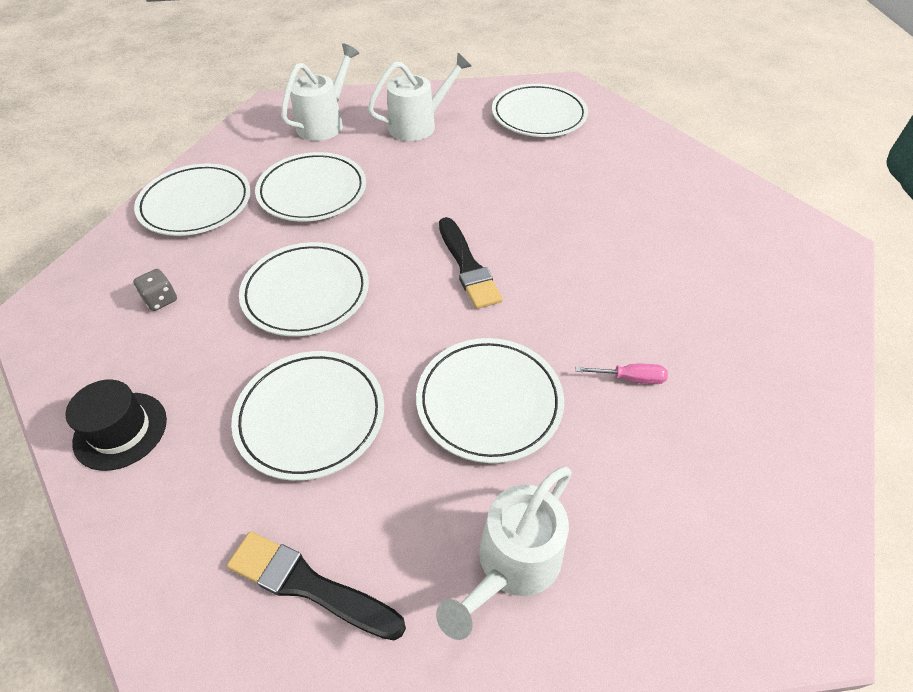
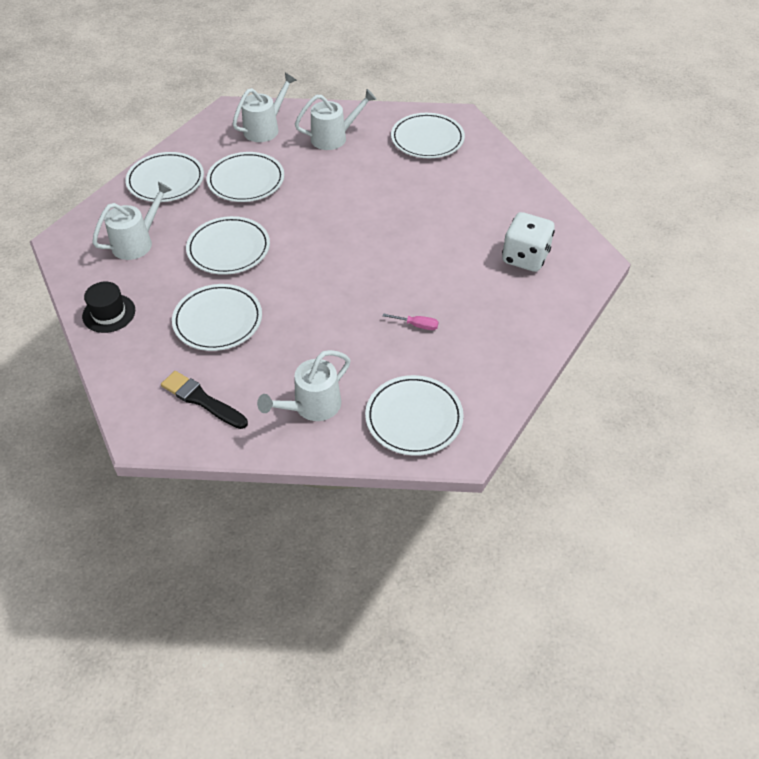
camera: 10 degrees right, 0 degrees up
grey dice [133,269,177,311] -> white watering can [92,181,172,260]
white plate [416,338,564,463] -> white plate moved to [365,375,464,456]
black brush [439,217,502,309] -> none
none -> white dice [502,212,555,272]

